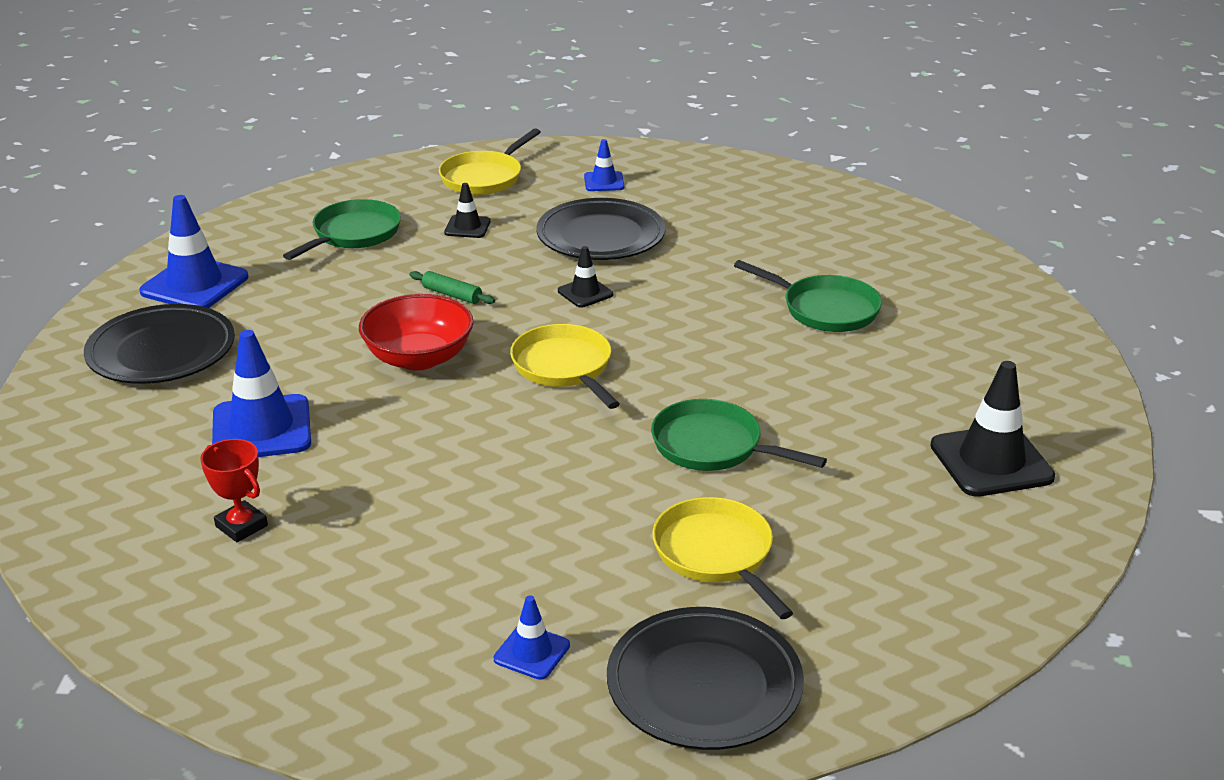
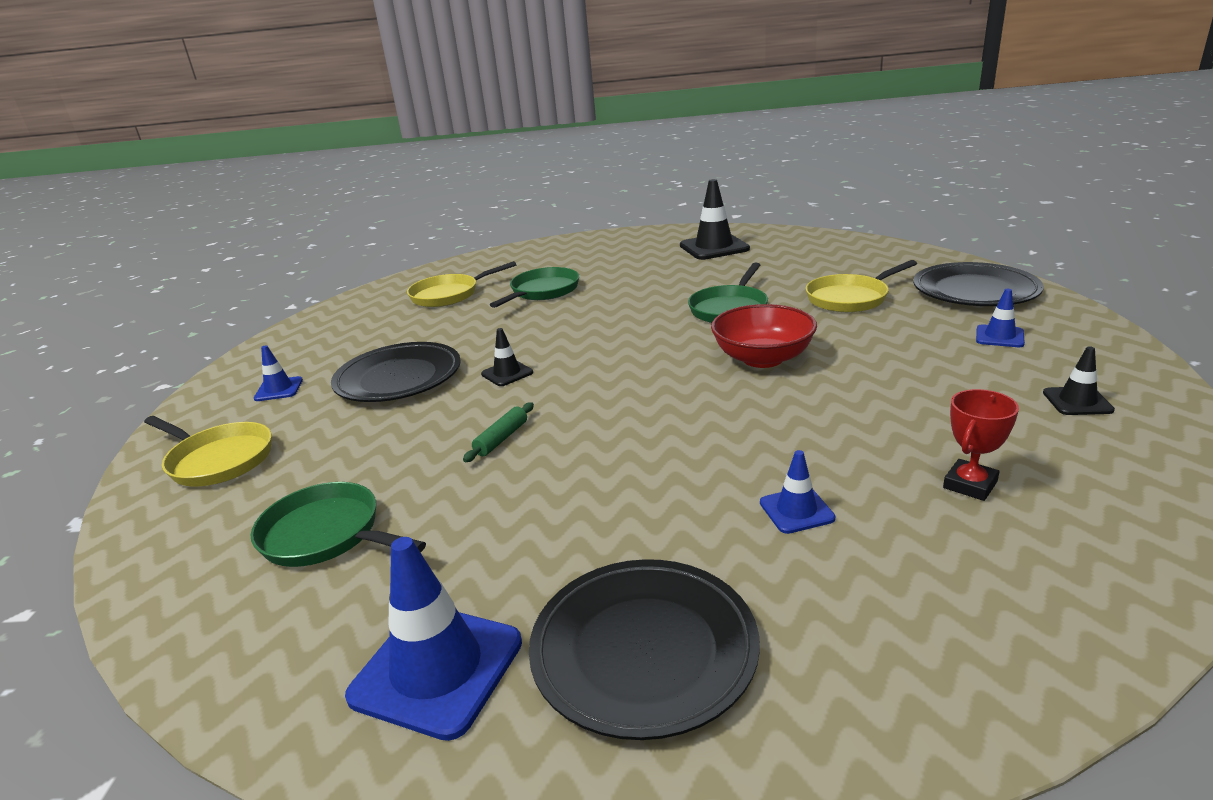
camera: 90 degrees left, 5 degrees down
blue traffic cone [212,330,311,457] -> blue traffic cone [760,450,835,534], size x0.53
red bowl [359,294,473,370] -> red bowl moved to [711,304,817,368]
black traffic cone [444,183,491,238] -> black traffic cone moved to [1043,346,1115,415]
yellow pan [510,324,620,409] -> yellow pan moved to [407,261,516,307]

